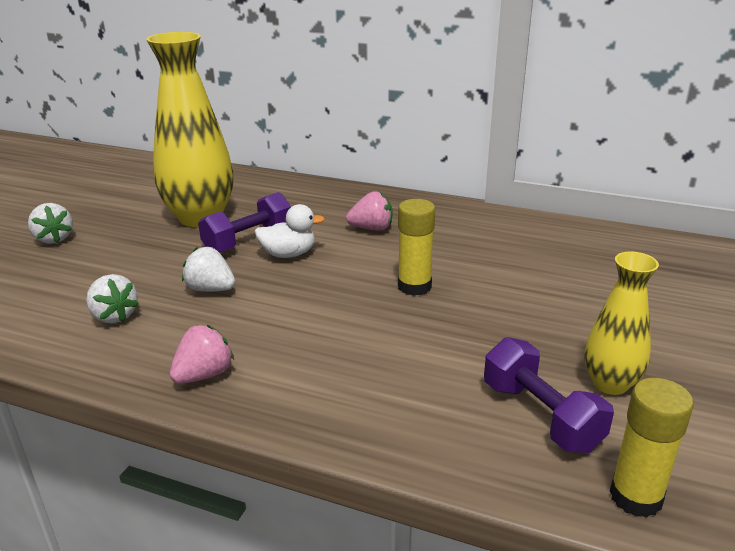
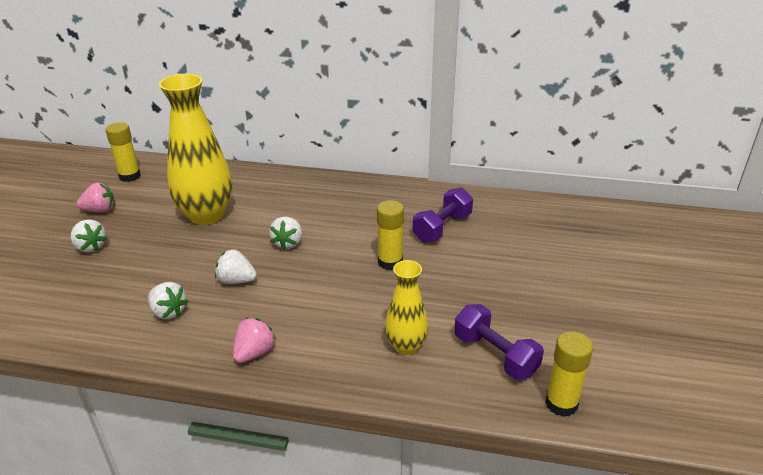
camera: 10 degrees left, 5 degrees up
purple dumbbell [198,192,291,253] -> purple dumbbell moved to [412,188,473,243]
white duck [255,204,325,258] -> white strawberry [269,217,302,250]
pink strawberry [346,191,392,231] -> pink strawberry moved to [76,183,115,213]
yellow vase [584,252,659,395] -> yellow vase moved to [385,260,428,355]
none -> yellow glue stick [106,122,141,182]

